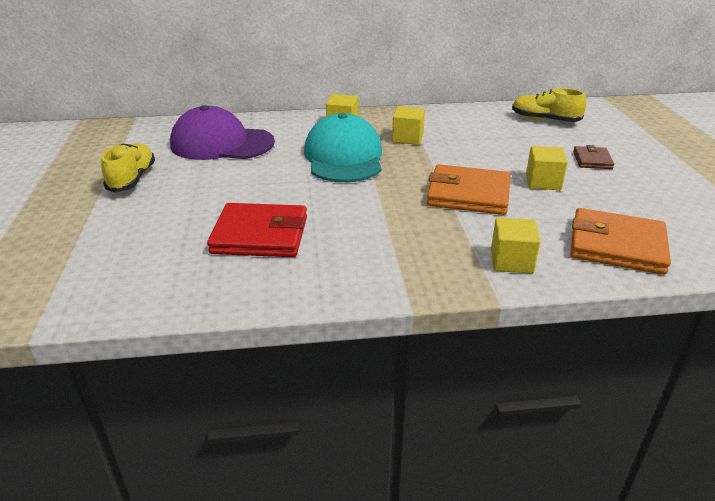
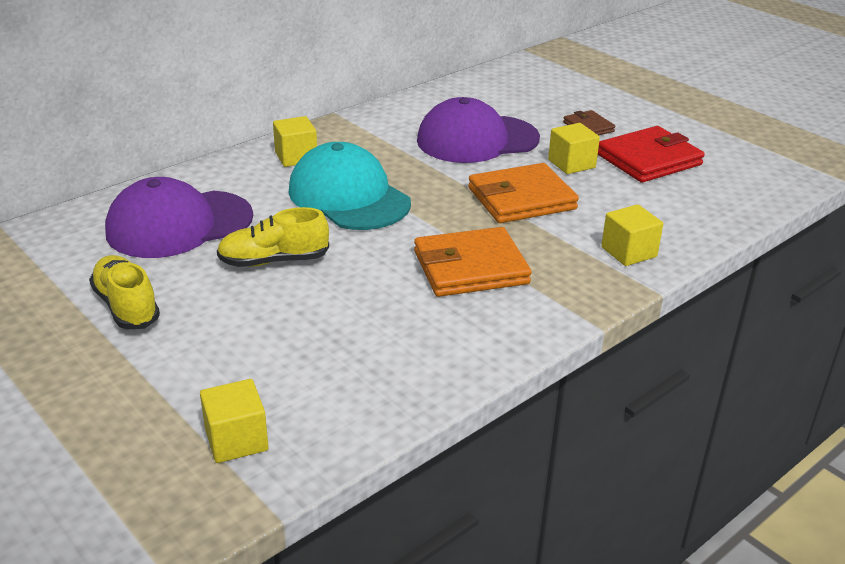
camera: 35 degrees left, 0 degrees up
red wallet [207,203,307,257] -> red wallet moved to [598,126,705,183]
yellow cube [392,106,425,145] -> yellow cube moved to [200,379,269,463]
yellow shoe [512,88,586,122] -> yellow shoe moved to [217,207,329,267]
orange wallet [570,208,671,275] -> orange wallet moved to [414,227,532,297]
none -> purple cap [417,97,540,163]

